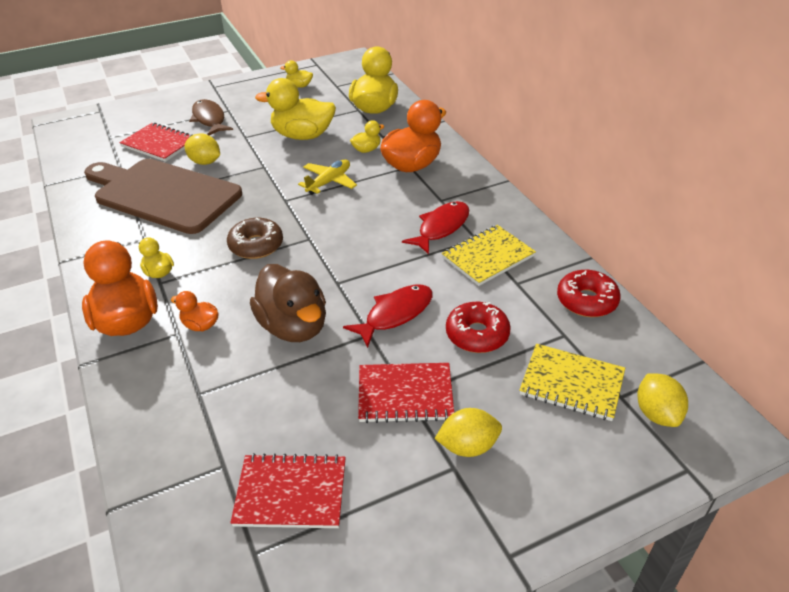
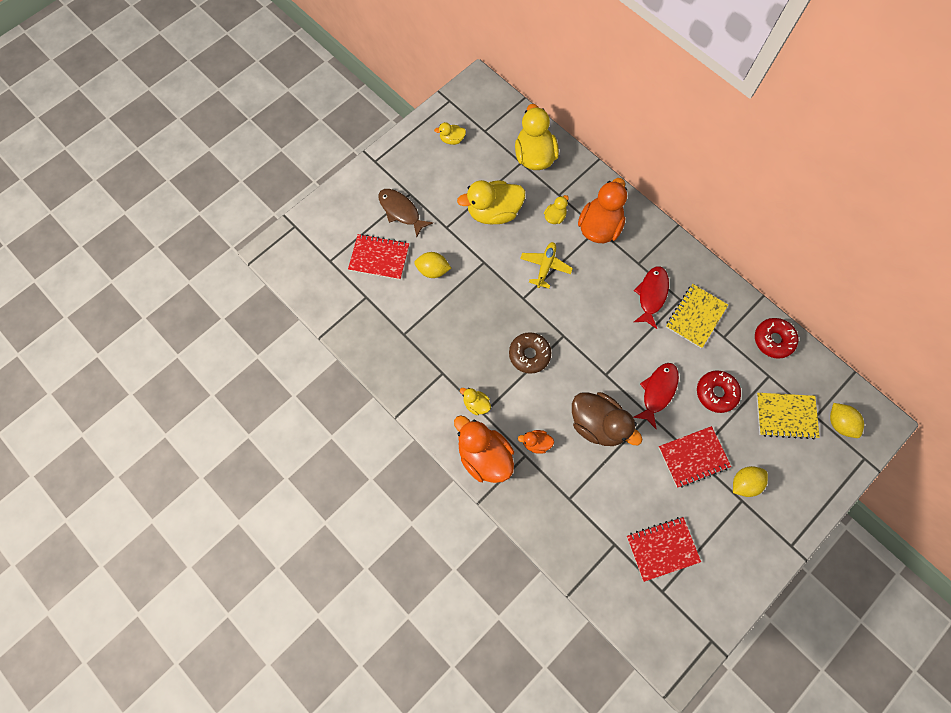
camera: 20 degrees left, 30 degrees up
brown cutting board [84,159,242,234] -> none

